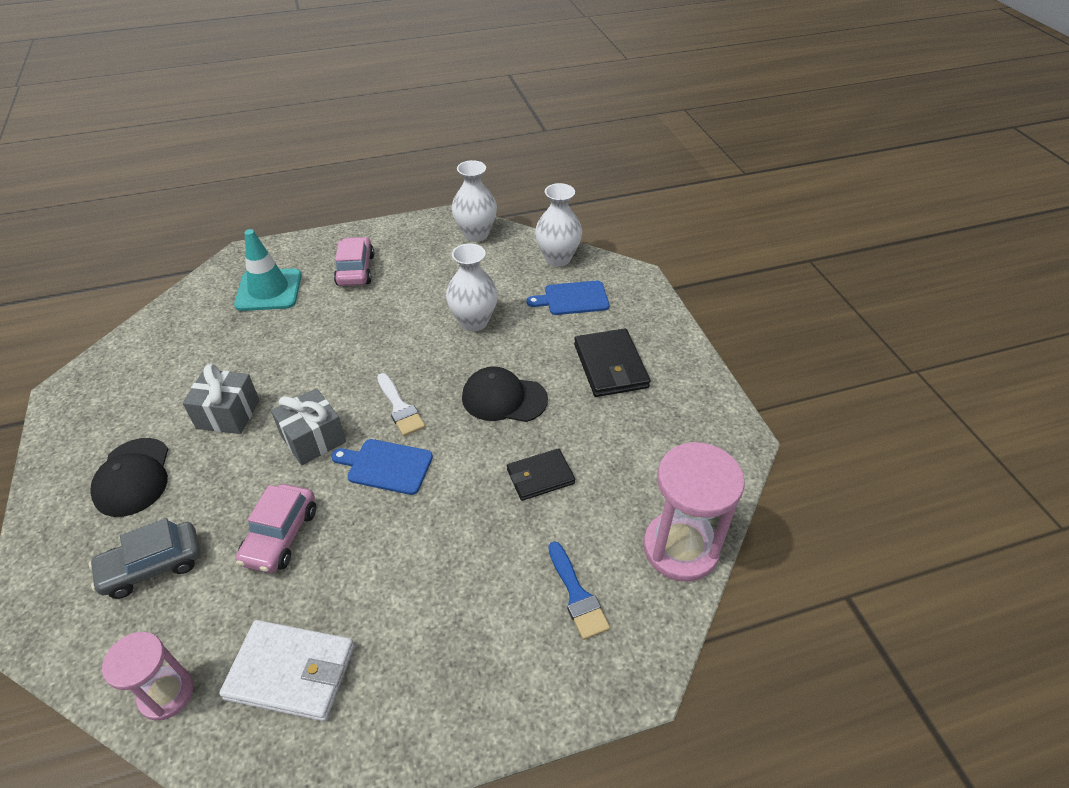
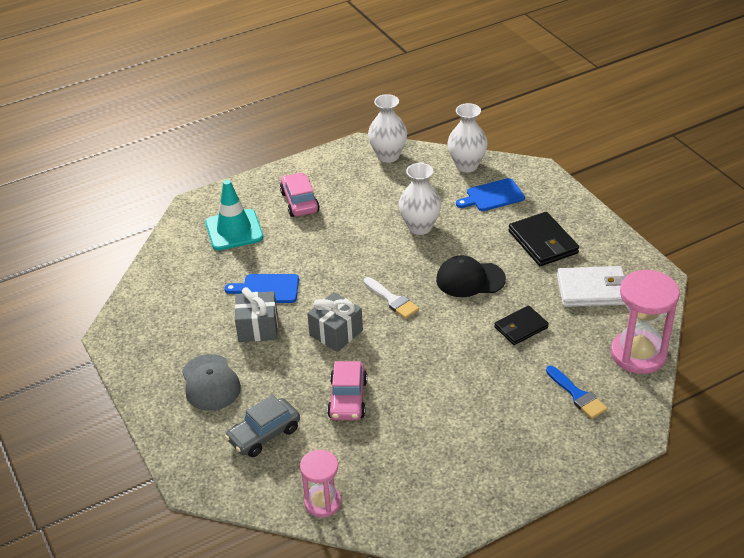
camera: 10 degrees left, 5 degrees down
black cap [90,438,168,517] -> grey cap [182,354,241,411]
white wallet [219,620,355,721] -> white wallet moved to [557,266,626,307]
blue cutting board [331,439,433,495] -> blue cutting board moved to [224,274,299,303]

